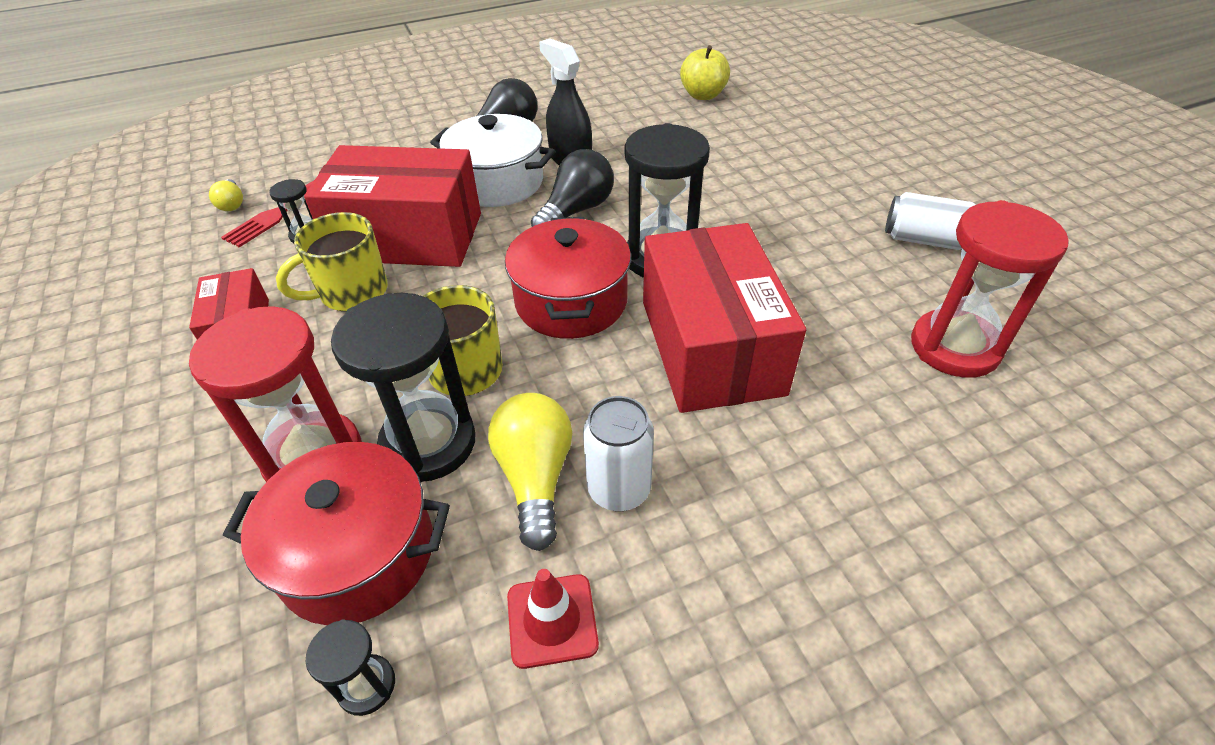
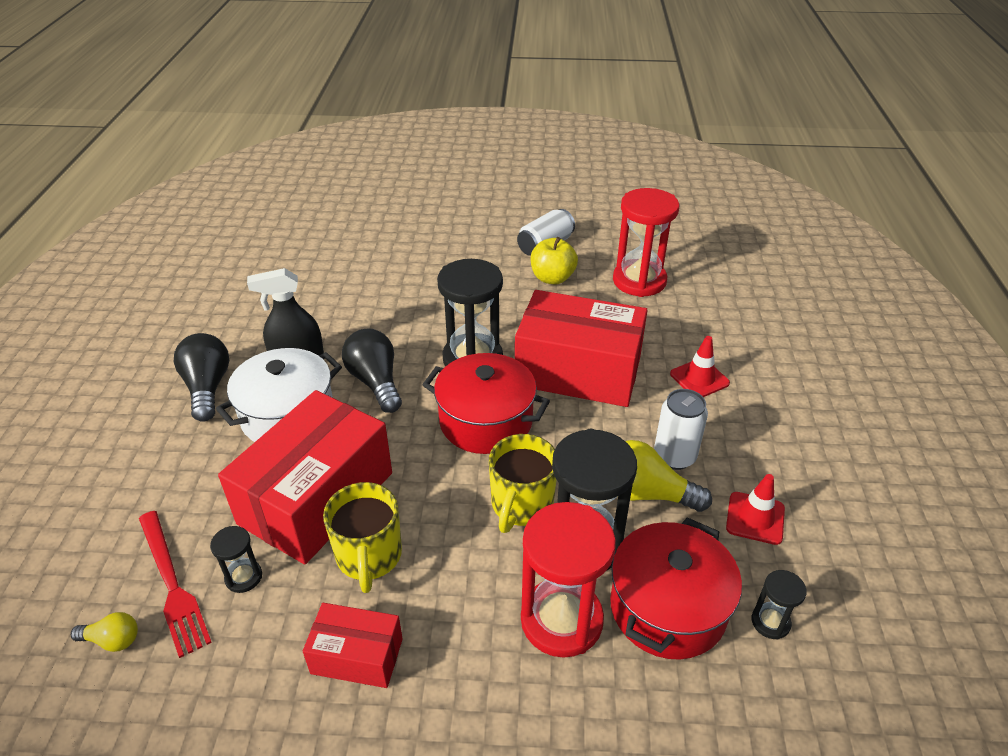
camera: 65 degrees left, 5 degrees down
yellow apple [680,45,730,100] -> yellow apple moved to [531,237,578,285]
none -> red traffic cone [670,336,730,397]

